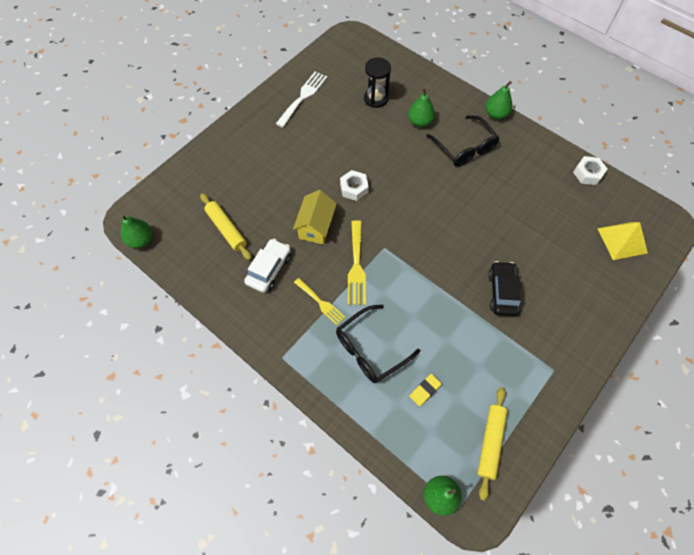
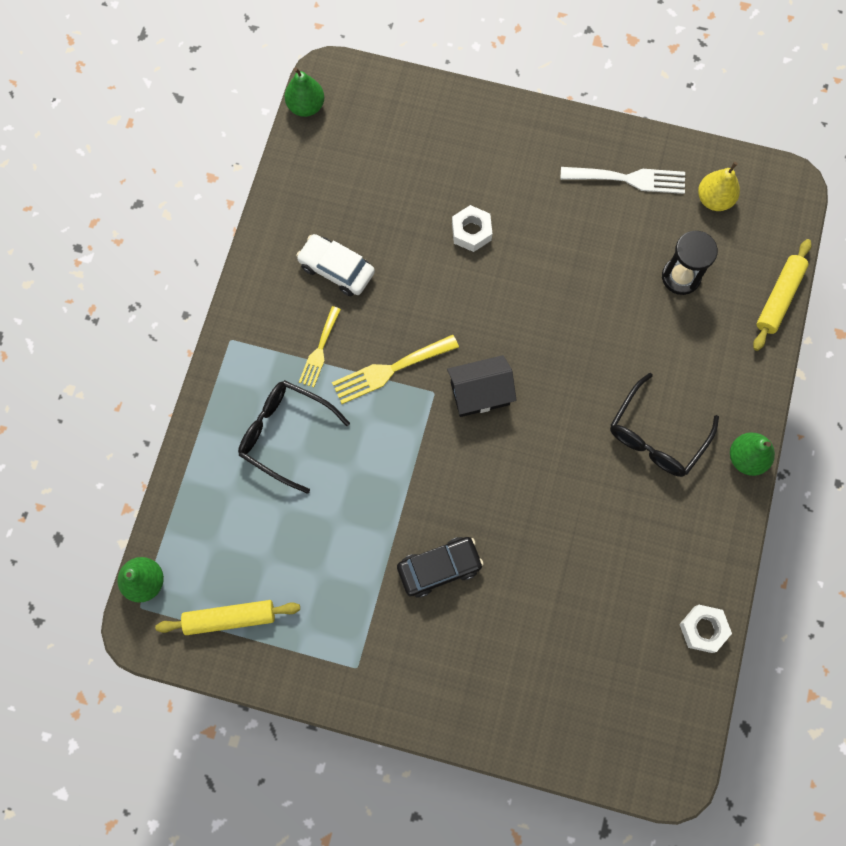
camera: 65 degrees right, 10 degrees up
yellow rolling pin [200,193,252,260] -> yellow rolling pin moved to [753,239,811,351]
white car [244,238,291,293] -> white car turned 150 degrees counterclockwise [296,234,375,296]
yellow house [293,190,337,245] -> none
white nut [340,170,369,201] -> white nut moved to [452,205,492,252]
green pear [408,88,435,127] -> none
yellow eraser [409,374,442,407] -> none
yellow pyramid [597,222,648,260] -> none
none -> black house [447,355,517,417]
none -> yellow pear [698,162,740,211]

